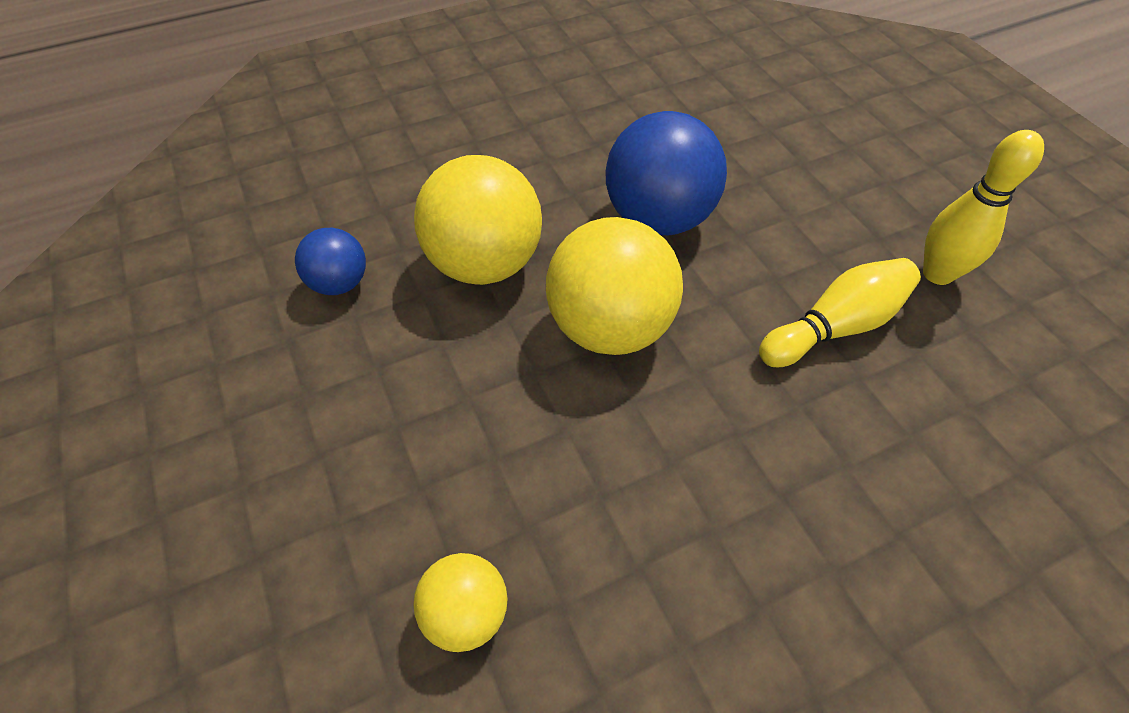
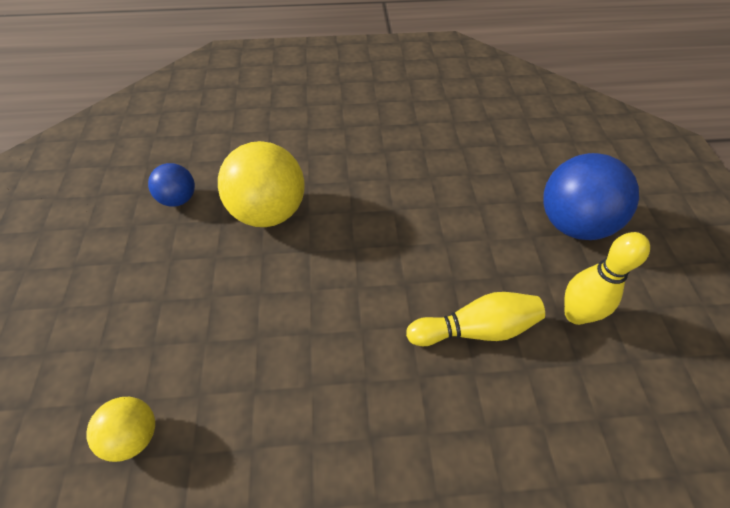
camera: 20 degrees right, 0 degrees up
yellow ball [546,217,683,355] -> none
blue ball [606,111,727,235] -> blue ball moved to [543,153,639,240]

